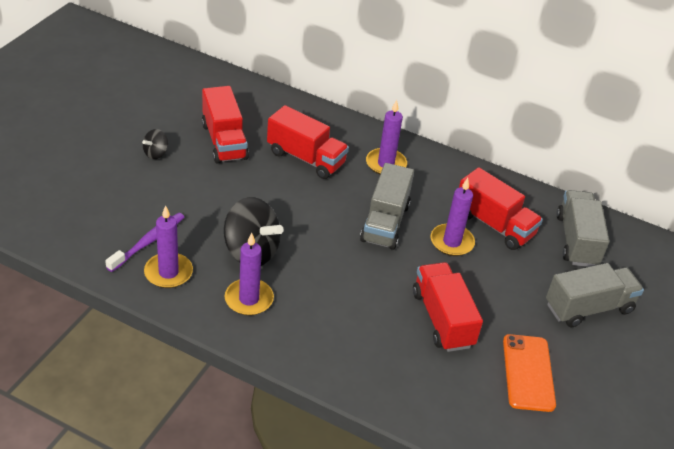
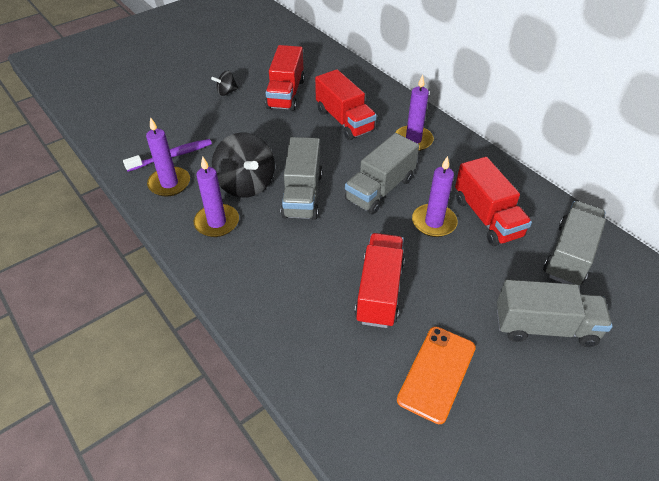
camera: 30 degrees right, 5 degrees up
none -> grey truck [281,137,322,220]

